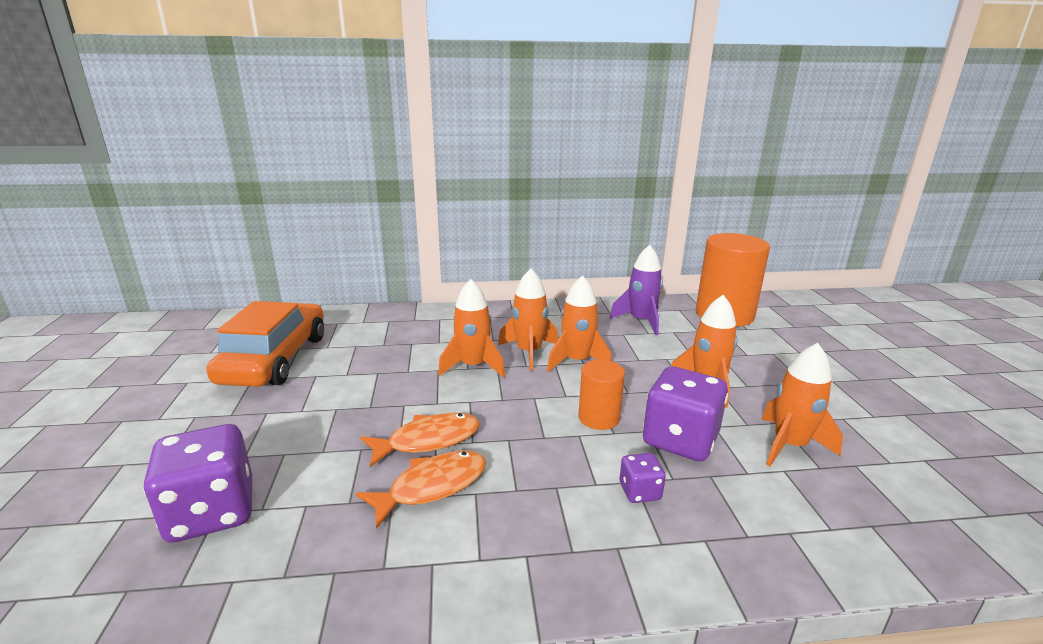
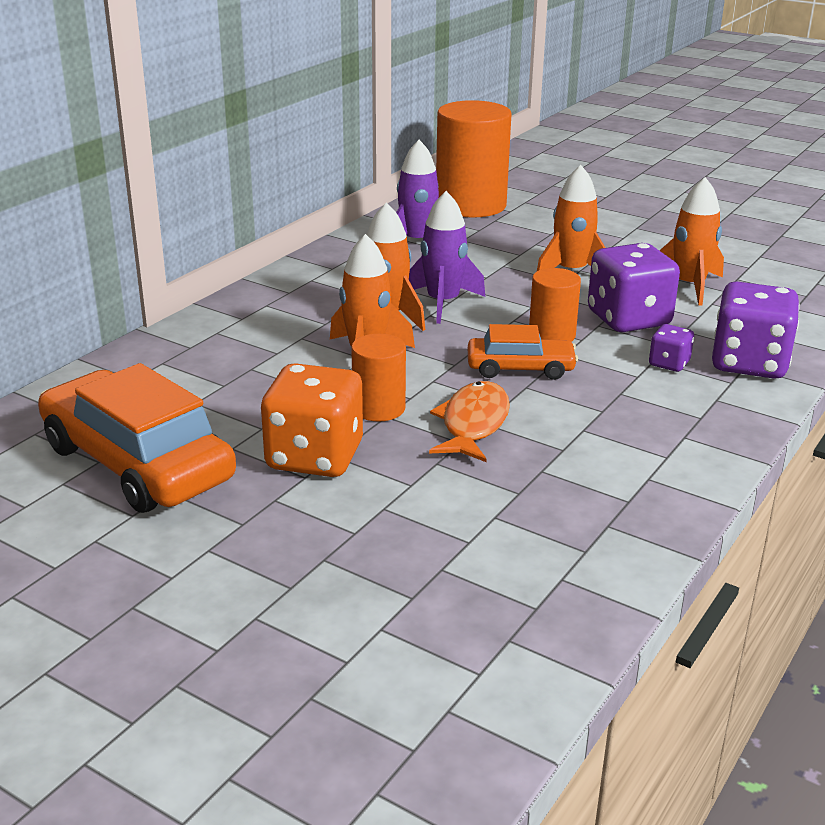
camera: 50 degrees left, 5 degrees up
purple dice [143,424,252,543] -> purple dice moved to [712,282,800,379]
orange fish [355,450,486,529] -> none
orange rocket [547,275,612,372] -> purple rocket [409,191,485,324]
none -> orange dice [261,363,363,477]
none -> orange cylinder [351,334,406,422]
none -> orange car [468,324,578,380]

